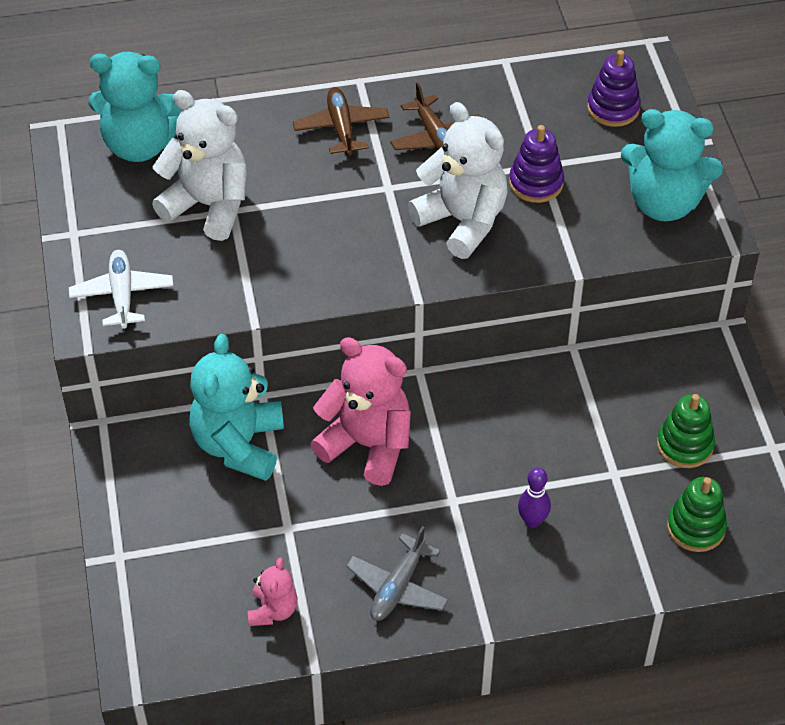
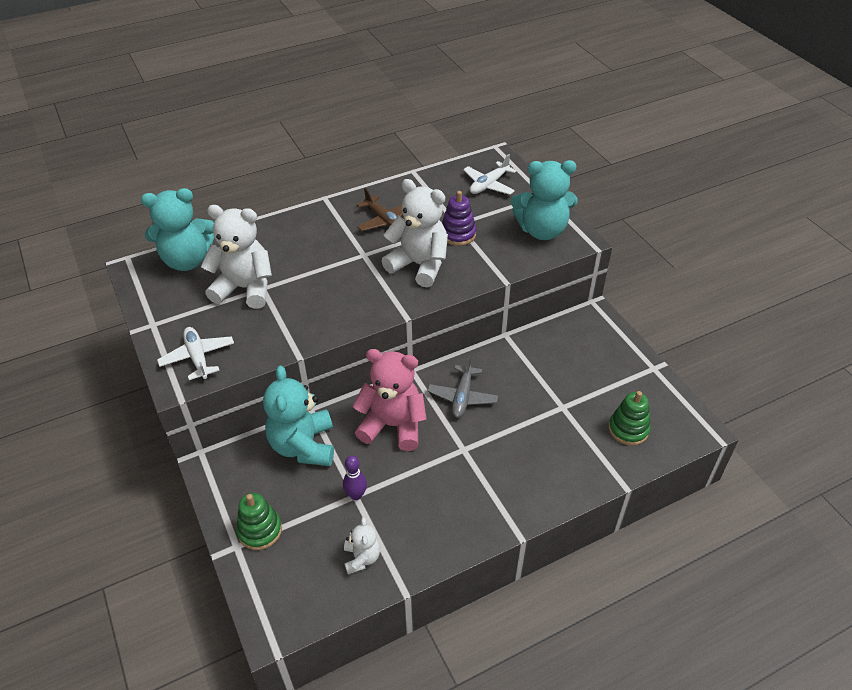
camera: 15 degrees left, 5 degrees down
pink teddy bear [248,558,297,626] -> white teddy bear [344,517,380,574]
brown plane [293,87,389,156] -> none
grey plane [346,526,449,621] -> grey plane moved to [427,356,498,418]
purple bowling pin [518,467,551,528] -> purple bowling pin moved to [343,455,367,500]
purple stacking toy [587,50,641,127] -> white plane [463,154,517,195]
green stacking toy [657,394,715,468] -> green stacking toy moved to [236,493,282,550]

